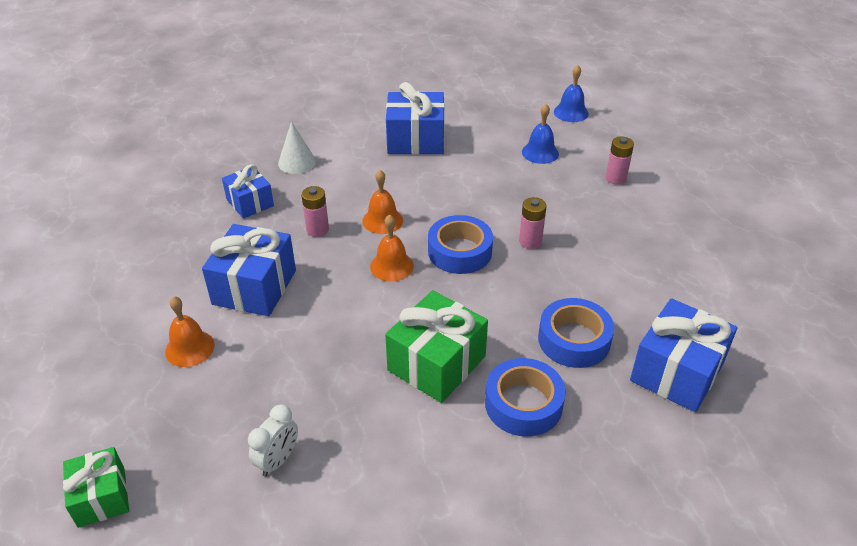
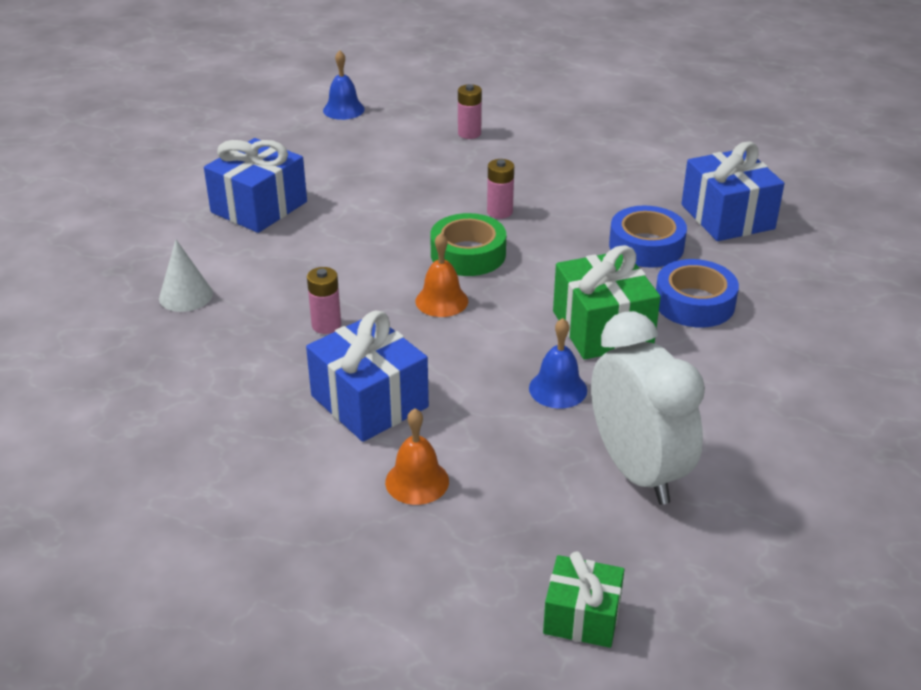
camera: 55 degrees left, 5 degrees down
blue gift [222,164,274,219] -> none
white clock [248,404,298,476] -> white clock [591,311,705,505], size x2.16
orange bell [362,170,403,234] -> none
blue tape [428,215,493,274] -> green tape [430,213,506,276]
blue bell [522,104,559,164] -> blue bell moved to [529,318,587,409]

